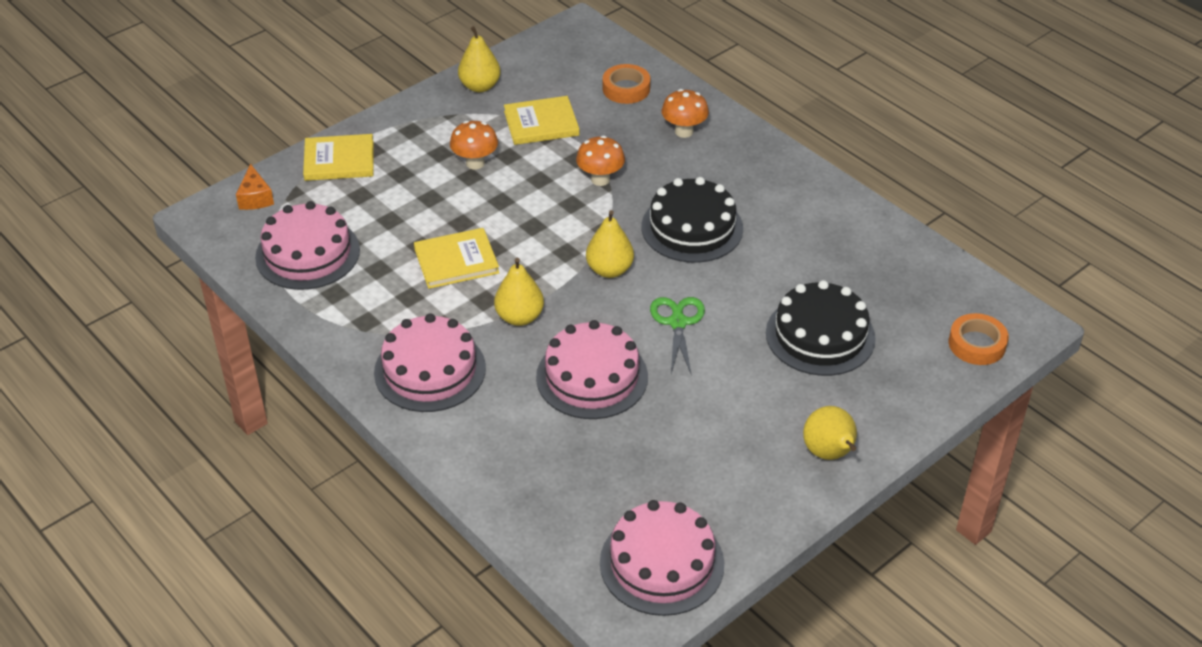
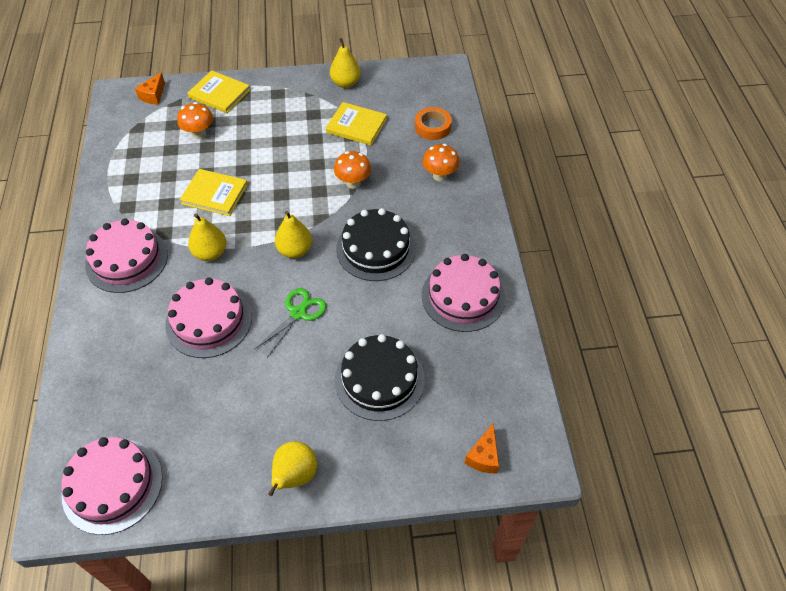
camera: 35 degrees right, 10 degrees up
pink cake [255,201,360,290] -> pink cake moved to [422,254,505,332]
orange mushroom [450,121,498,170] -> orange mushroom moved to [177,102,213,139]
orange tape [949,313,1009,365] -> orange cheese [465,423,499,473]

